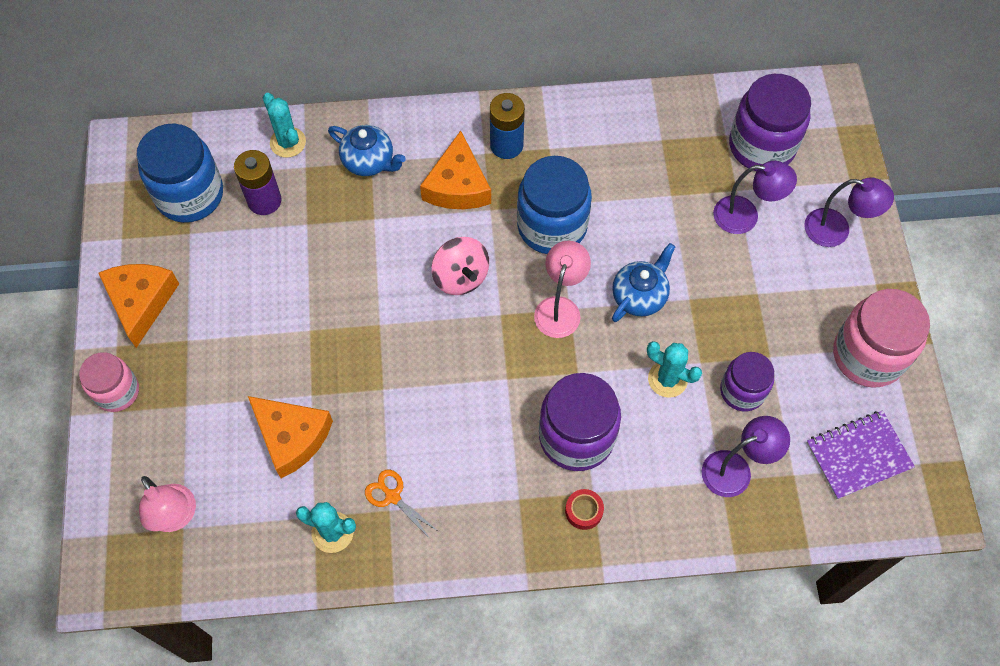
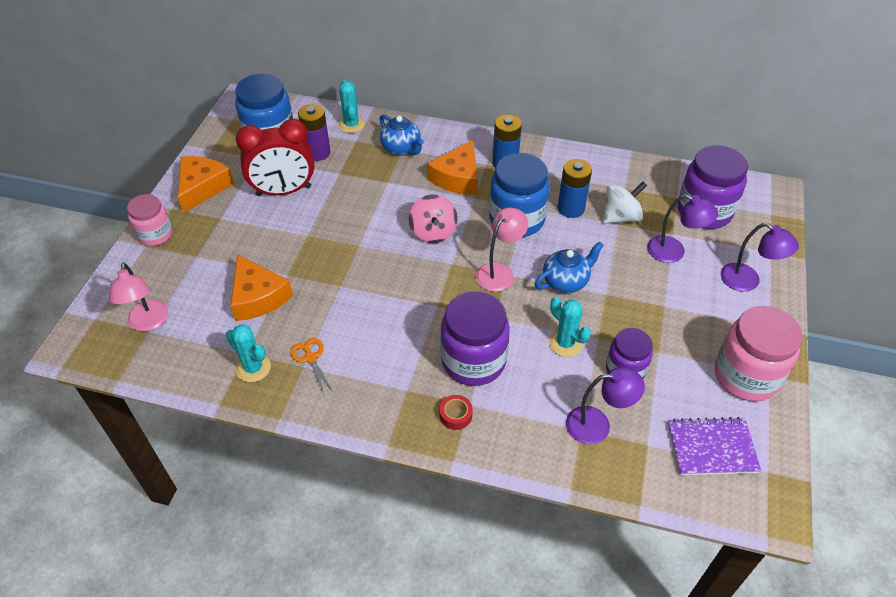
camera: 20 degrees right, 15 degrees down
none -> red clock [236,119,314,196]
none -> blue battery [557,159,592,218]
none -> white spinning top [603,182,647,224]

